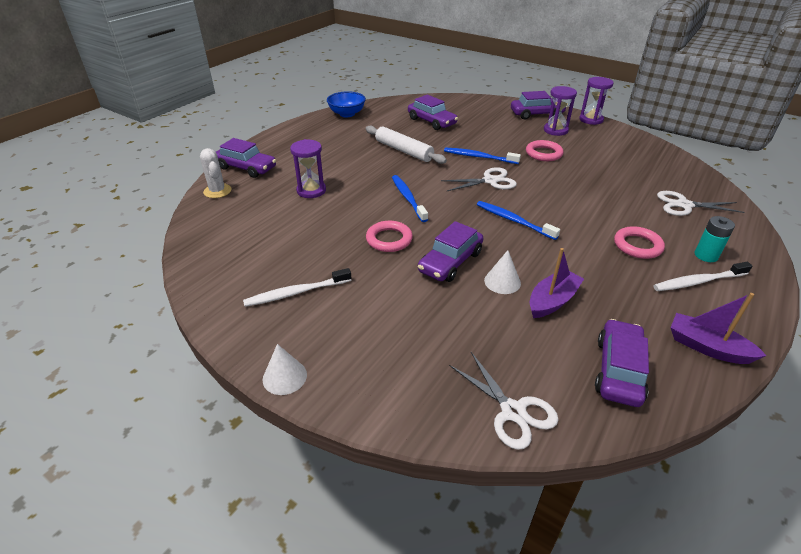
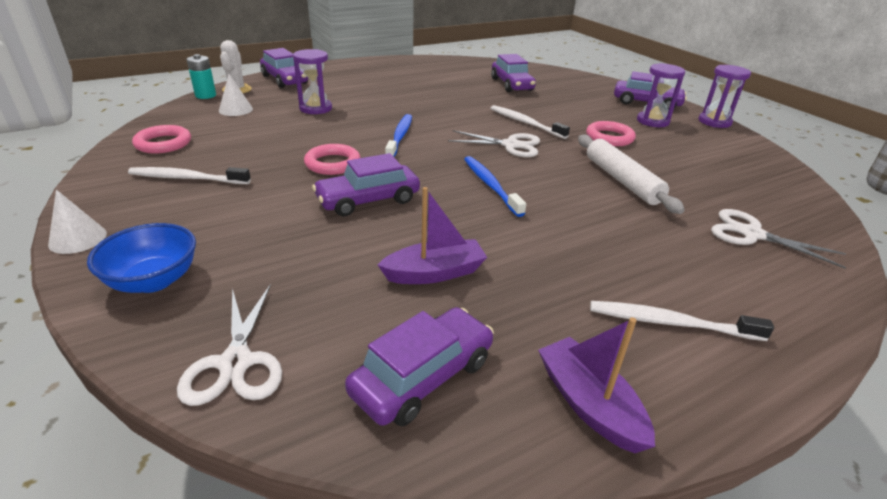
camera: 25 degrees right, 5 degrees down
blue bowl [327,91,366,117] -> blue bowl moved to [87,223,196,293]
white rolling pin [366,126,447,164] -> white rolling pin moved to [578,135,685,214]
blue toothbrush [444,148,521,164] -> white toothbrush [490,105,570,139]
white cone [484,250,521,294] -> white cone moved to [219,74,253,116]
pink ring [614,226,665,259] -> pink ring moved to [132,125,191,154]
turquoise battery [695,216,735,262] -> turquoise battery moved to [186,54,216,99]

